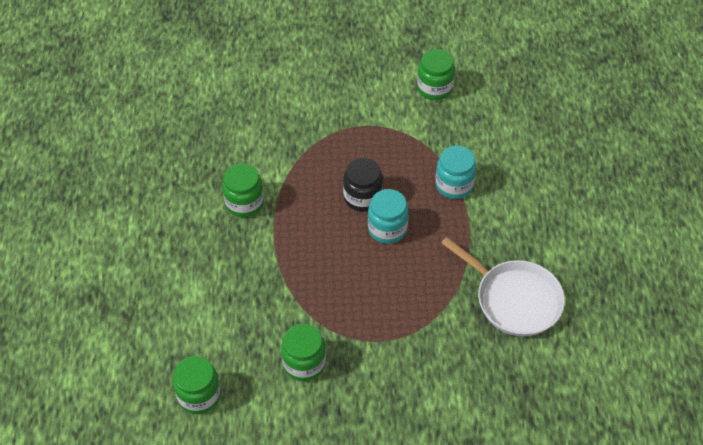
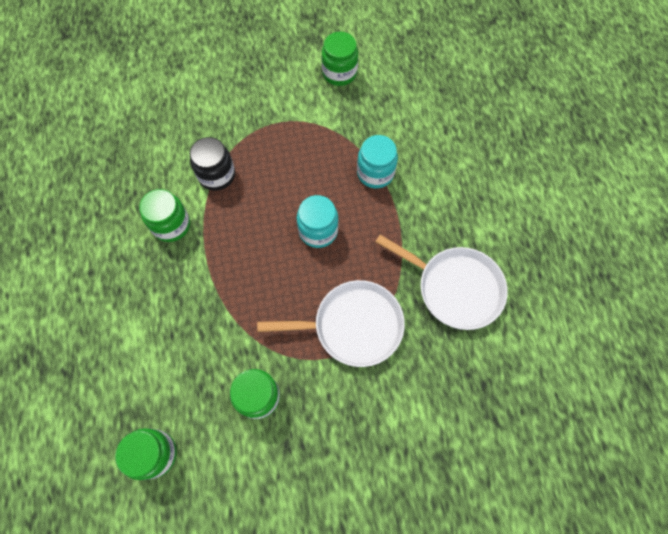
camera: 10 degrees left, 15 degrees up
black jar [343,158,383,212] -> black jar moved to [190,137,235,191]
none -> white pan [257,280,405,367]

